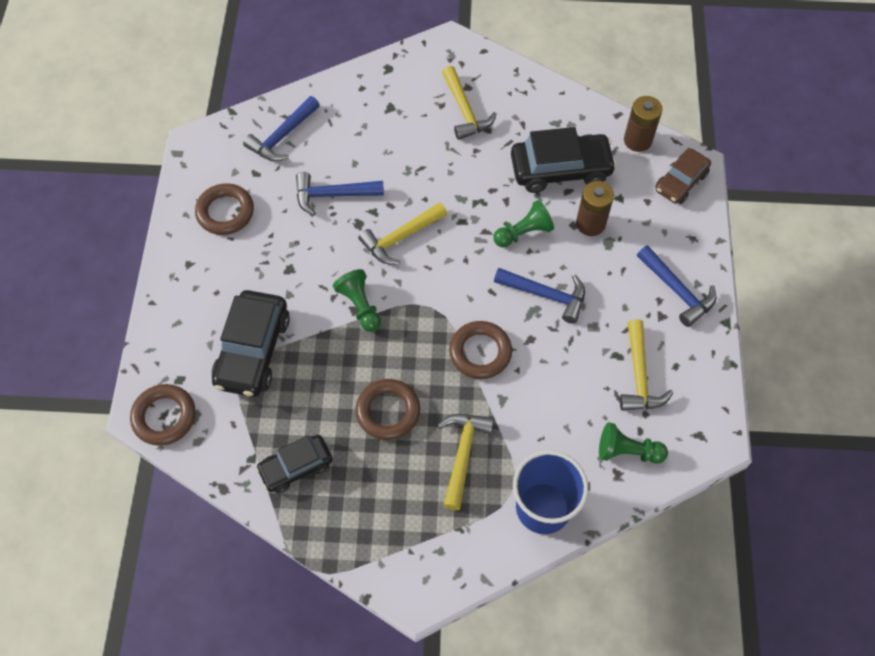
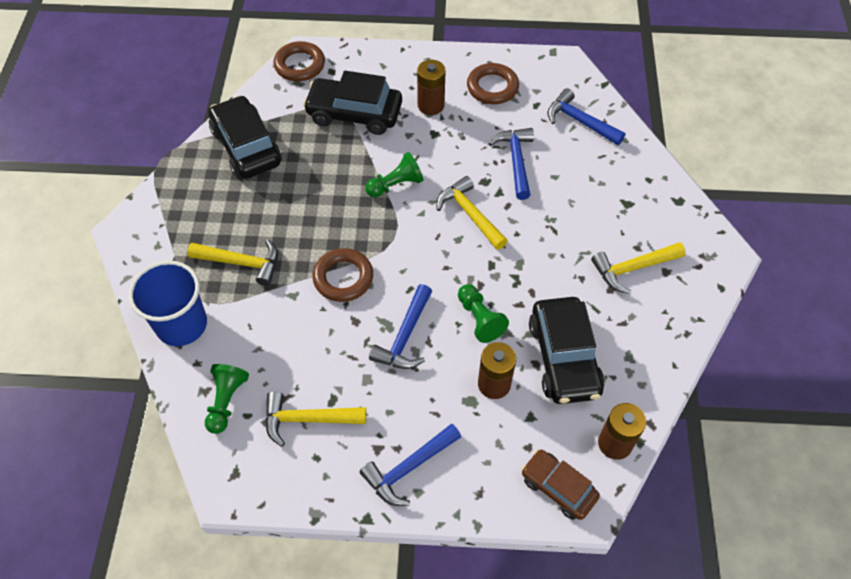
camera: 90 degrees right, 5 degrees down
black car [256,435,333,494] -> black car [208,95,282,179], size x1.60
brown ring [356,379,420,440] -> none
none -> brown battery [417,60,446,115]

